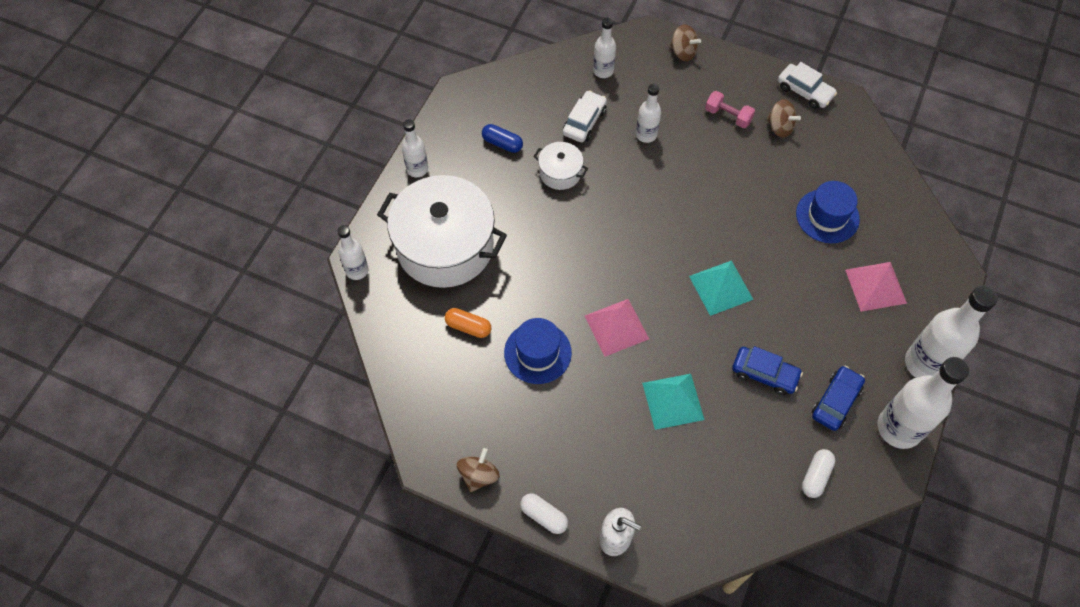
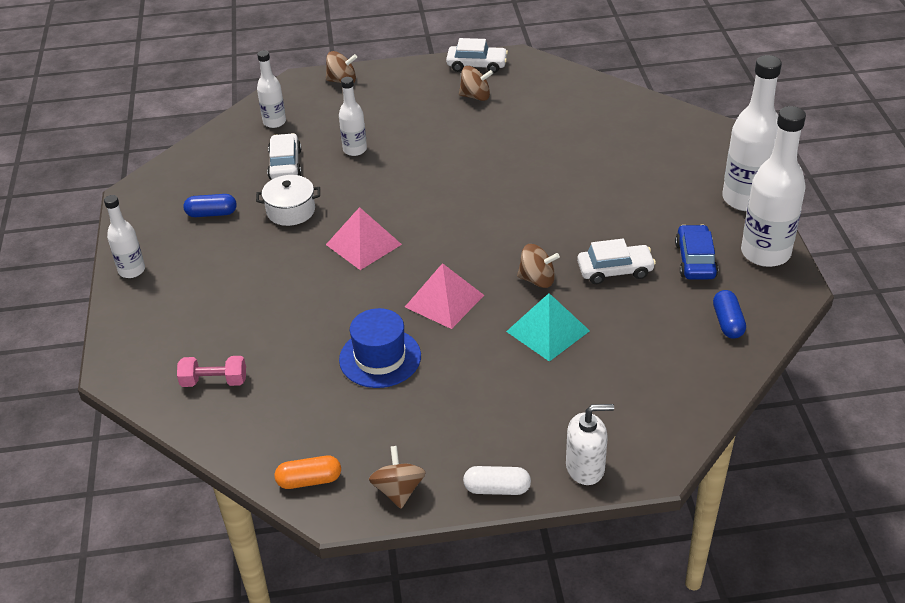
camera: 30 degrees left, 20 degrees down
white bottle [337,225,369,280] -> none
white pot [377,175,507,288] -> none
orange capsule [445,308,491,338] -> orange capsule moved to [275,456,341,489]
turquoise pyramid [689,260,754,316] -> none
pink dumbbell [705,91,755,128] -> pink dumbbell moved to [177,356,246,387]
blue car [732,346,803,395] -> white car [577,239,656,284]
blue hat [796,181,860,243] -> none
white capsule [802,449,836,498] -> blue capsule [713,290,746,338]
pink pyramid [845,262,907,312] -> pink pyramid moved to [326,207,402,270]
none -> brown spinning top [517,244,560,288]

